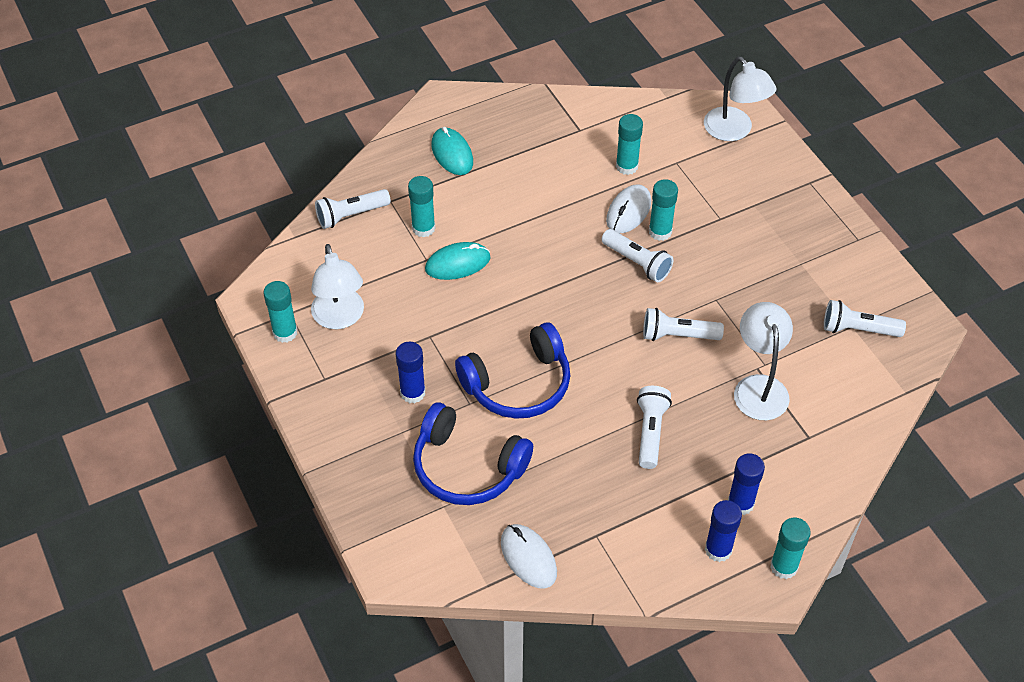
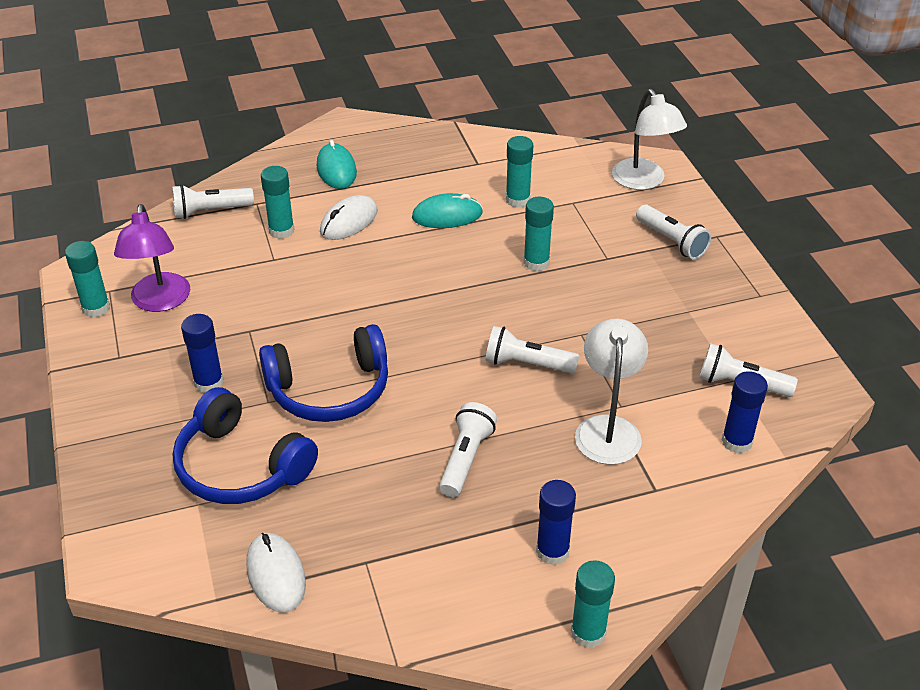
camera: 10 degrees right, 10 degrees down
white lamp [311,244,364,329] -> purple lamp [114,204,190,312]
turquoise mouse [425,242,490,280] -> turquoise mouse moved to [412,193,483,228]
white flashlight [602,229,673,282] -> white flashlight moved to [636,204,711,260]
white mouse [606,184,651,233] -> white mouse moved to [320,195,378,240]
blue glue stick [705,500,742,562] -> blue glue stick moved to [721,371,768,453]

